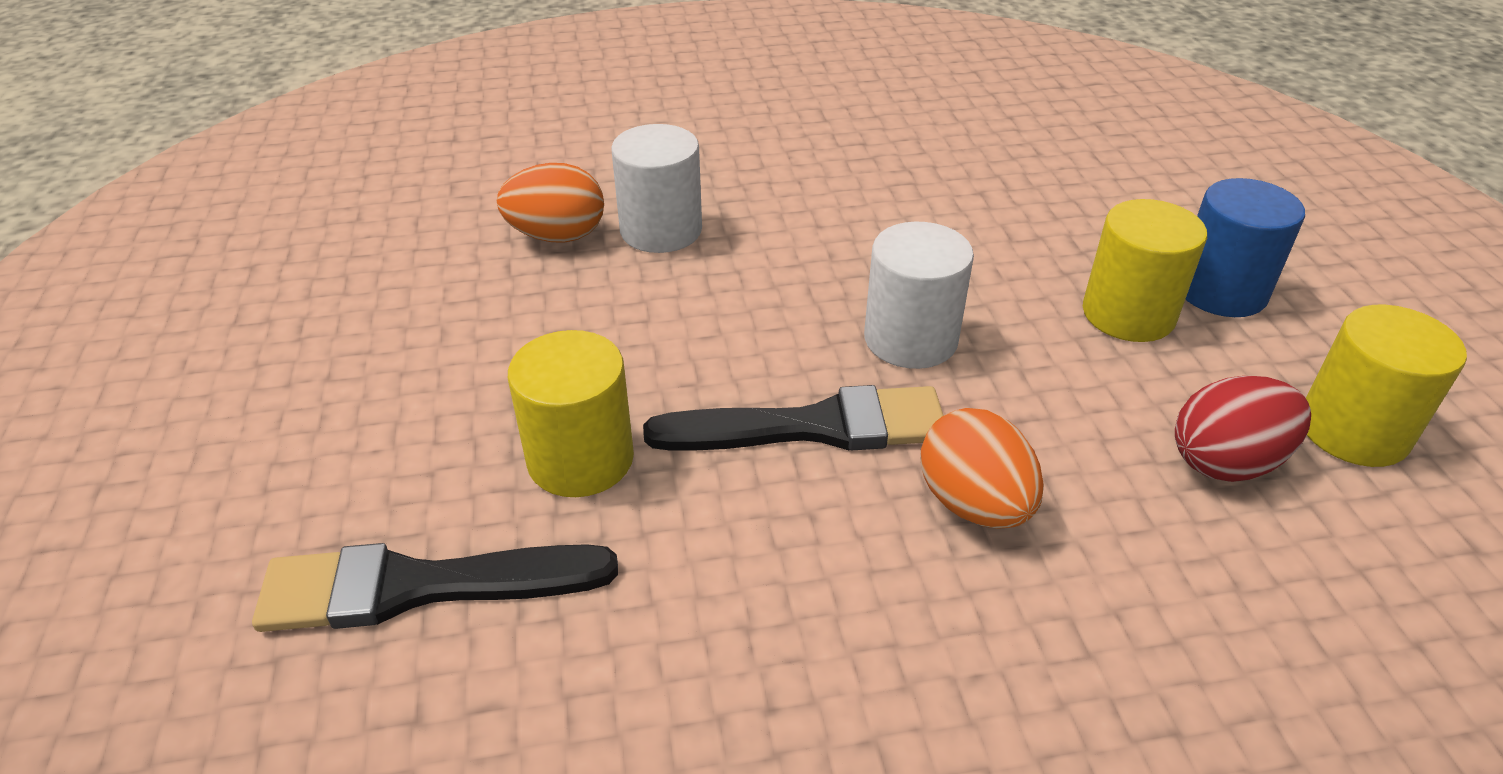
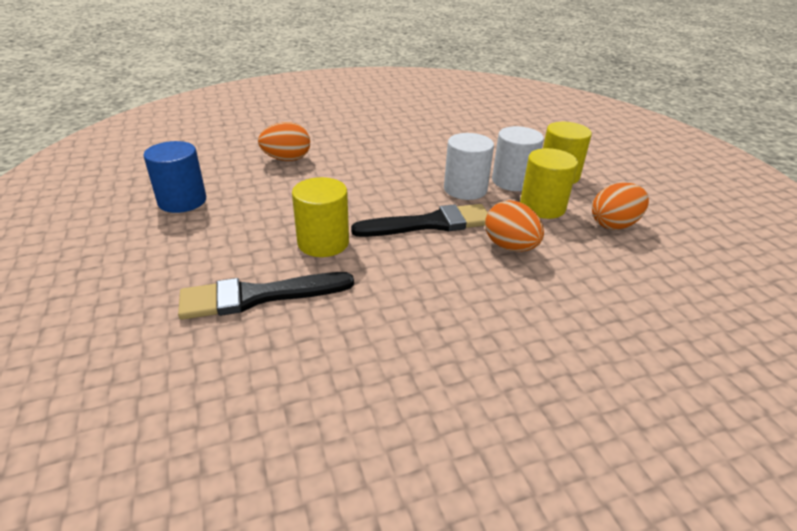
camera: 10 degrees left, 5 degrees down
white cylinder [611,124,702,253] -> white cylinder moved to [492,126,544,191]
red egg [1175,376,1311,482] -> orange egg [592,183,649,230]
blue cylinder [1185,178,1305,317] -> blue cylinder moved to [143,141,206,213]
yellow cylinder [1306,305,1467,467] -> yellow cylinder moved to [520,148,578,219]

